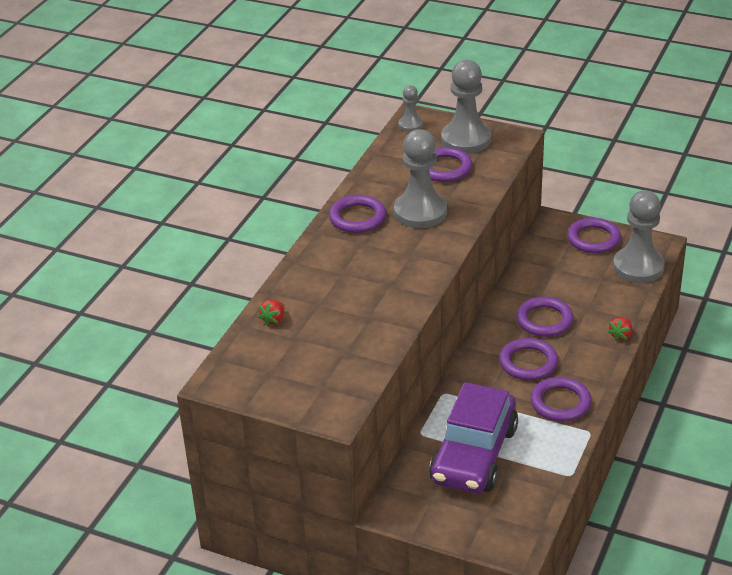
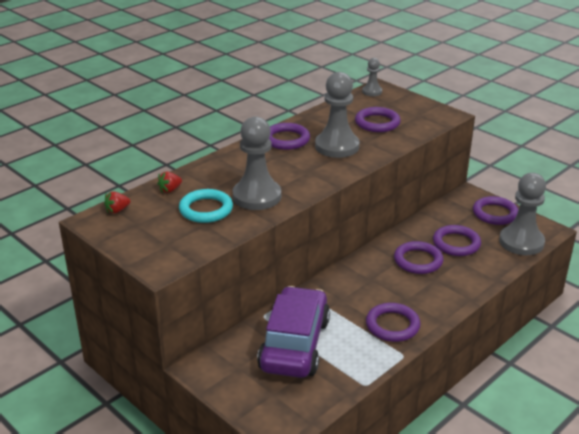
camera: 20 degrees right, 5 degrees down
purple car [429,382,518,493] -> purple car turned 150 degrees clockwise [257,286,330,378]
grey pawn [441,60,491,154] -> grey pawn moved to [233,116,281,210]
purple ring [499,338,558,380] -> purple ring moved to [433,225,481,256]
red strawberry [608,317,632,341] -> red strawberry moved to [104,191,130,213]
none -> turquoise ring [179,189,233,223]

